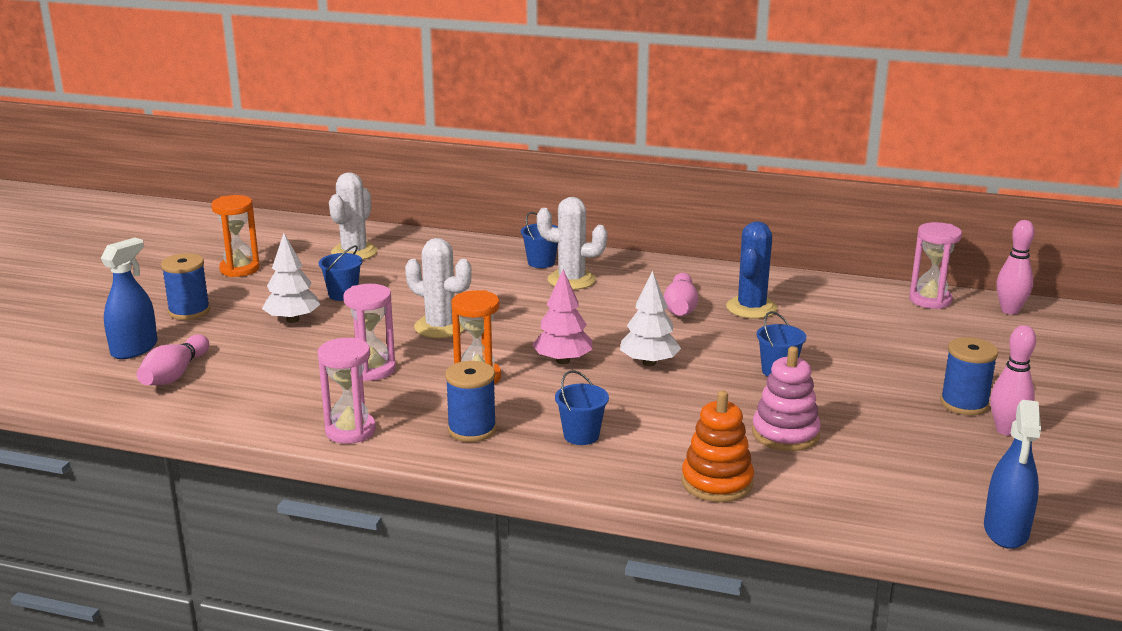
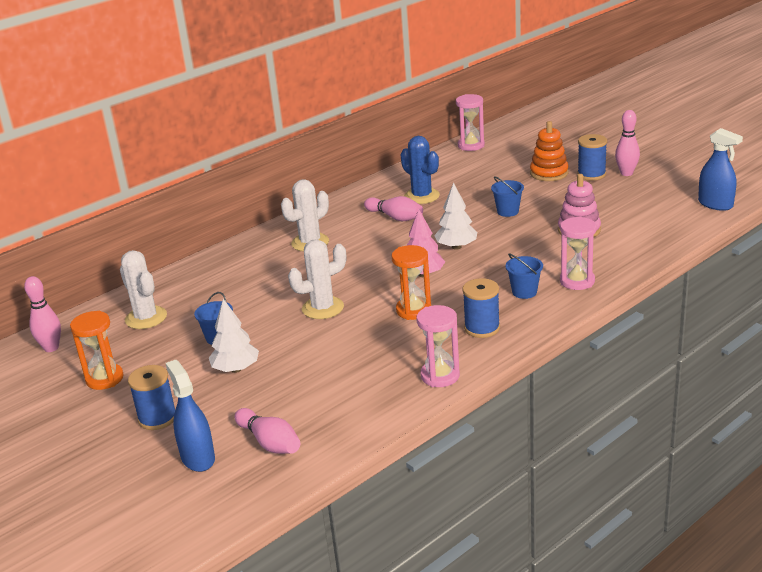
camera: 55 degrees left, 5 degrees up
pink hourglass [343,284,396,381] -> pink hourglass moved to [560,217,597,290]
blue bucket [521,212,558,268] -> none
orange stacking toy [682,390,754,502] -> orange stacking toy moved to [530,121,569,181]
pink bowling pin [997,220,1035,315] -> pink bowling pin moved to [24,276,61,352]

